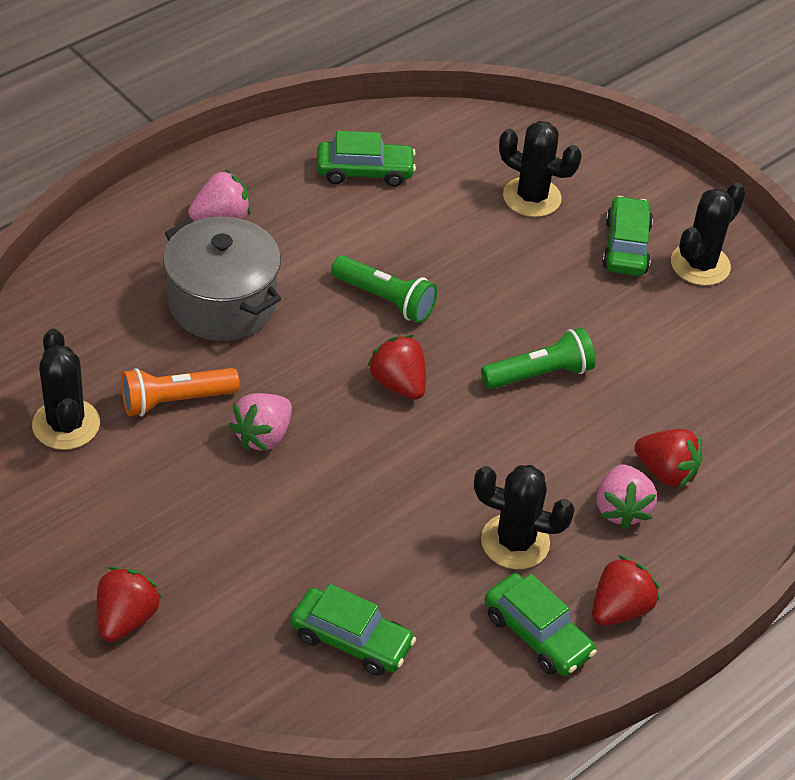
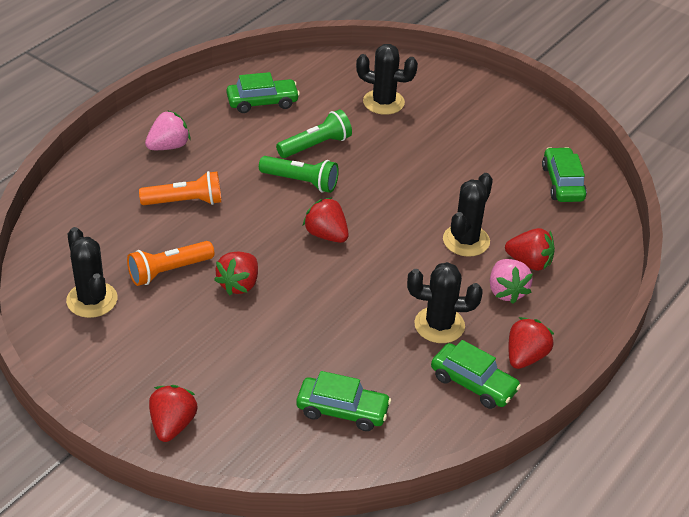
camera: 10 degrees left, 5 degrees down
grey pot [163,217,281,341] -> orange flashlight [139,171,221,205]
pink strawberry [229,393,292,451] -> red strawberry [214,252,258,295]
green flashlight [481,328,595,389] -> green flashlight moved to [276,109,352,158]
green car [602,196,653,276] -> green car moved to [542,147,587,202]
black cactus [671,182,746,286] -> black cactus moved to [443,173,493,257]

